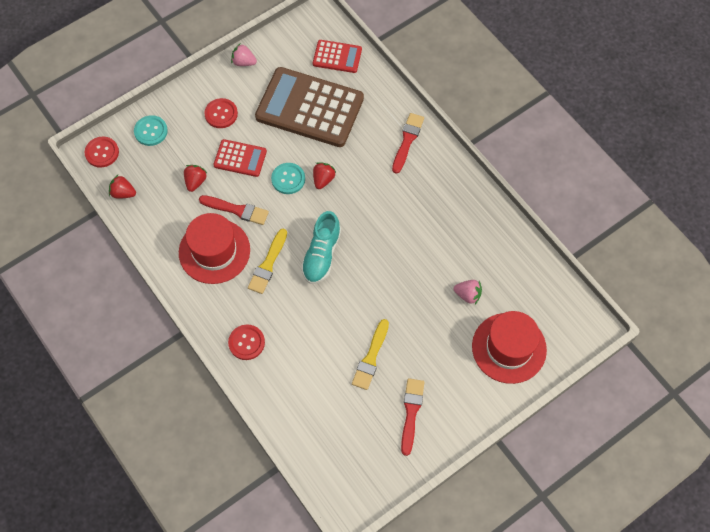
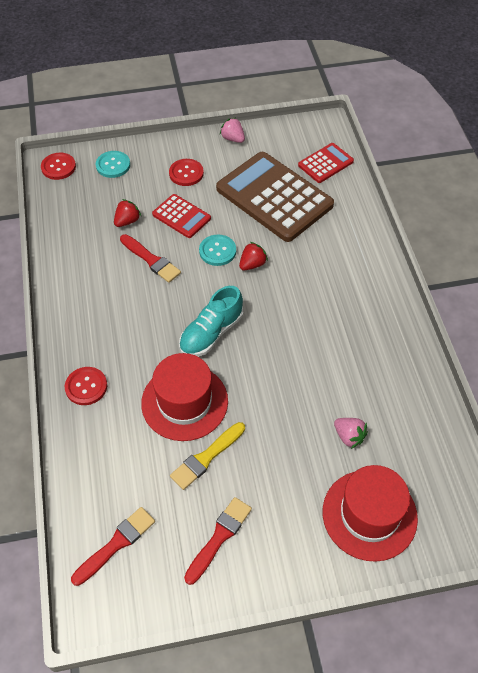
camera: 25 degrees right, 10 degrees down
red strawberry [109,175,136,199] -> none
red hat [179,213,250,284] -> red hat moved to [141,353,228,441]
yellow brush [248,229,287,294] -> none
red calculator [313,40,362,73] -> red calculator turned 75 degrees counterclockwise [298,143,354,183]
red brush [392,113,424,174] -> red brush moved to [71,507,155,586]

